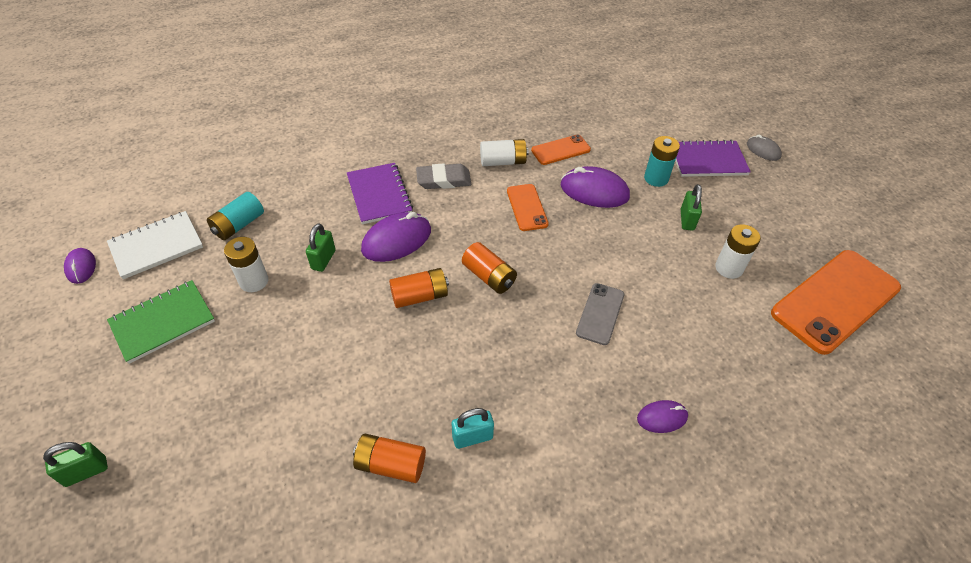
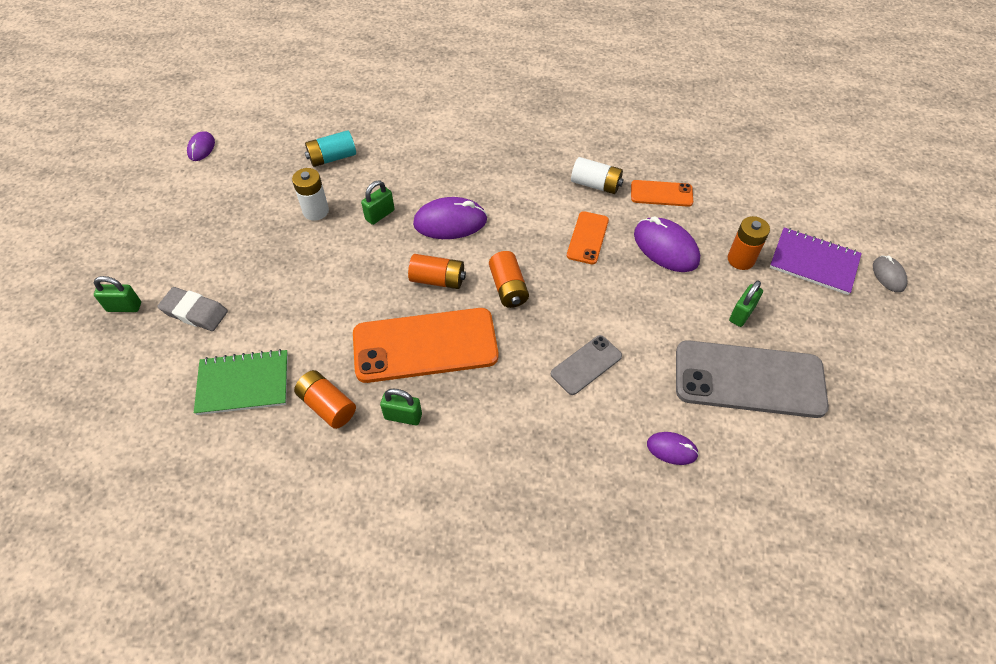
camera: 30 degrees right, 5 degrees up
white notebook [107,211,203,279] -> none
green notebook [107,280,215,364] -> green notebook moved to [194,349,288,415]
purple notebook [347,163,413,224] -> none
grey eraser [416,164,471,189] -> grey eraser moved to [157,287,228,331]
turquoise padlock [452,408,494,449] -> green padlock [380,389,422,425]
purple mouse [637,400,688,433] -> purple mouse moved to [647,432,699,465]
turquoise battery [644,136,680,187] -> orange battery [728,216,770,270]
white battery [715,224,761,279] -> grey phone [676,340,829,418]
orange phone [771,250,901,355] -> orange phone moved to [353,308,498,383]

